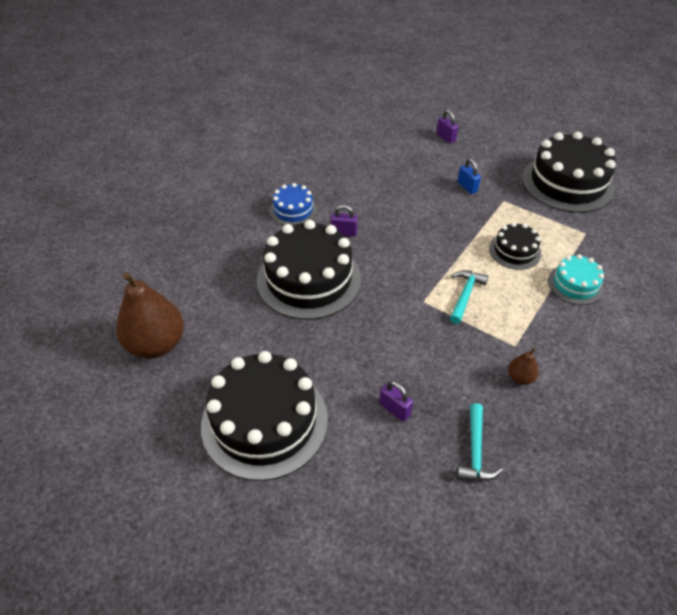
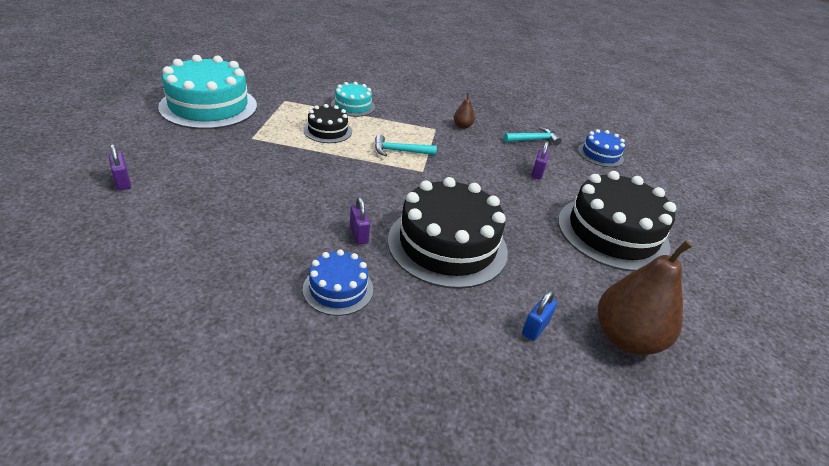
camera: 120 degrees left, 10 degrees down
purple padlock [436,110,458,143] -> purple padlock turned 60 degrees counterclockwise [109,144,131,190]
blue padlock [458,159,481,194] -> blue padlock moved to [522,290,557,341]
black cake [522,131,616,213] -> turquoise cake [158,55,257,129]
none -> blue cake [578,129,625,167]

